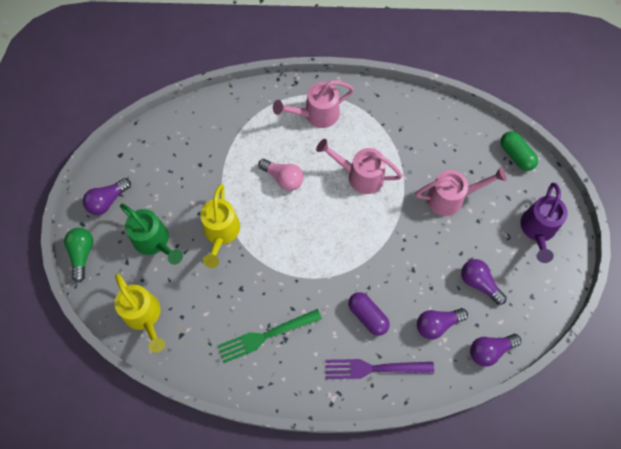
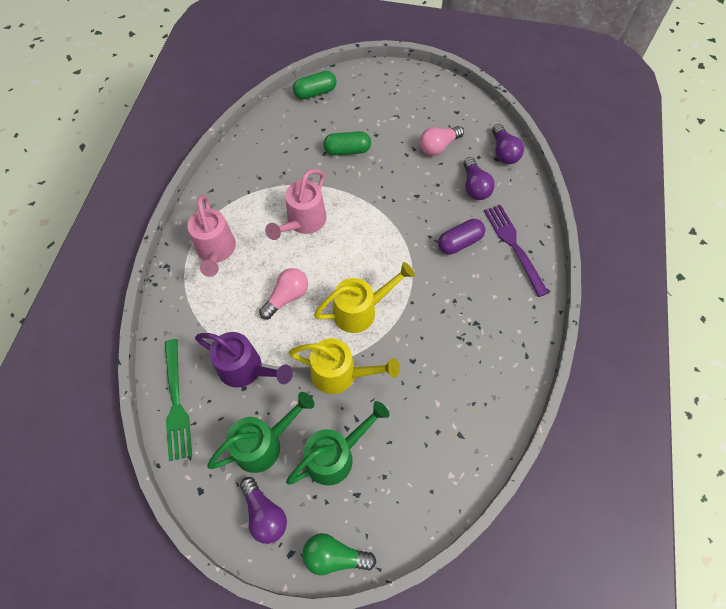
camera: 80 degrees left, 5 degrees down
yellow watering can [114,273,165,353] -> yellow watering can moved to [314,262,415,333]
green fork [218,309,322,363] -> green fork moved to [165,339,192,461]
purple fork [325,359,434,379] -> purple fork turned 150 degrees clockwise [484,205,549,297]
pink watering can [415,167,507,216] -> green capsule [323,131,371,155]
purple light bulb [461,259,507,305] -> pink light bulb [420,126,464,156]
purple watering can [520,183,568,263] -> purple watering can moved to [195,332,293,388]
none -> green watering can [207,392,314,473]

